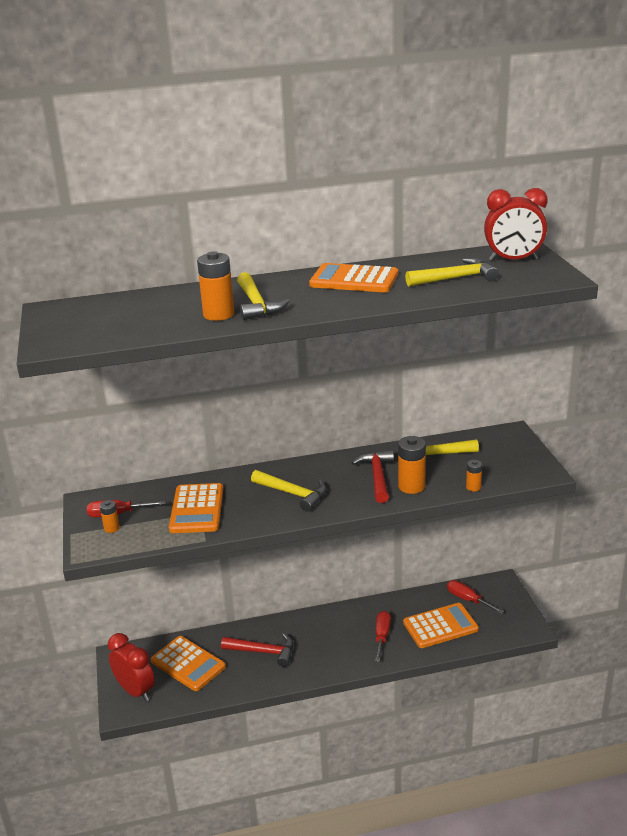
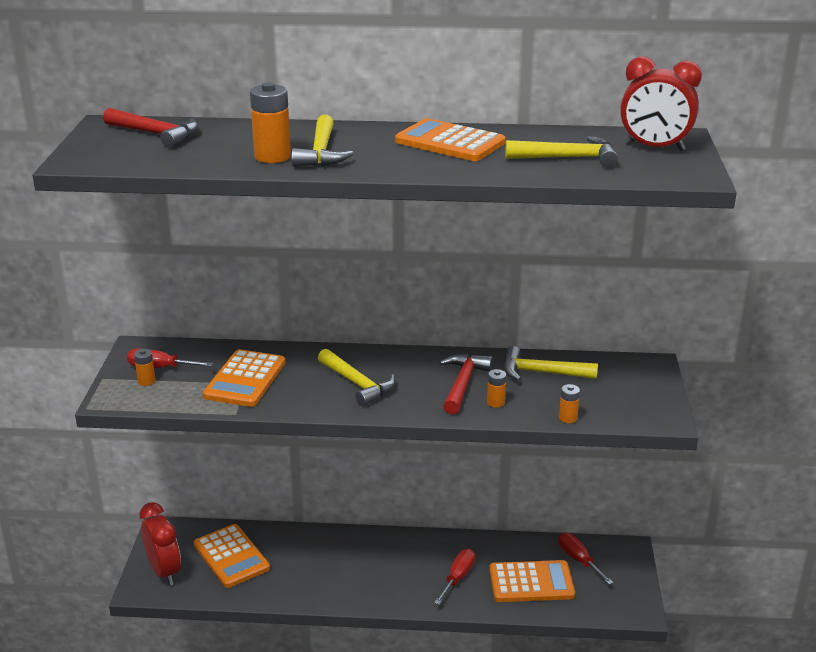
camera: 15 degrees right, 0 degrees up
red hammer [221,633,293,667] -> red hammer moved to [103,108,198,148]
orange battery [398,436,426,494] -> orange battery [487,369,506,408], size x0.55

